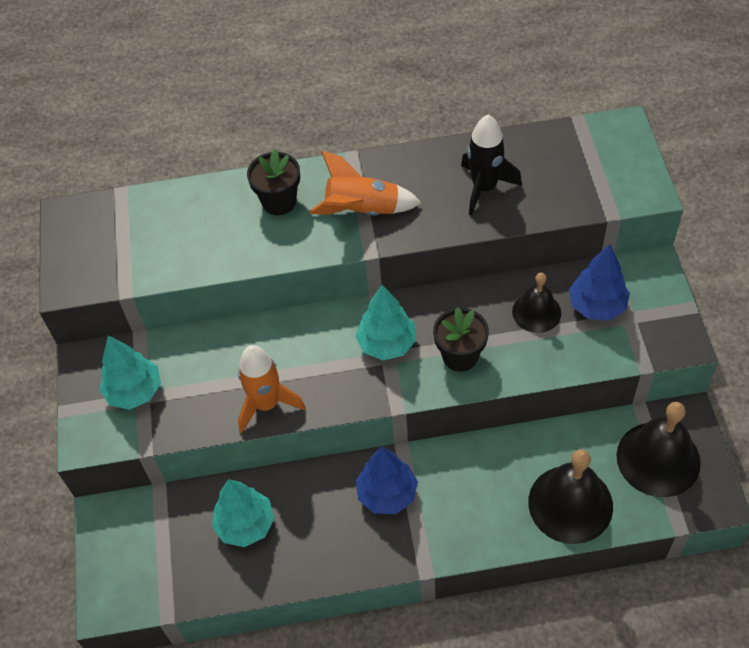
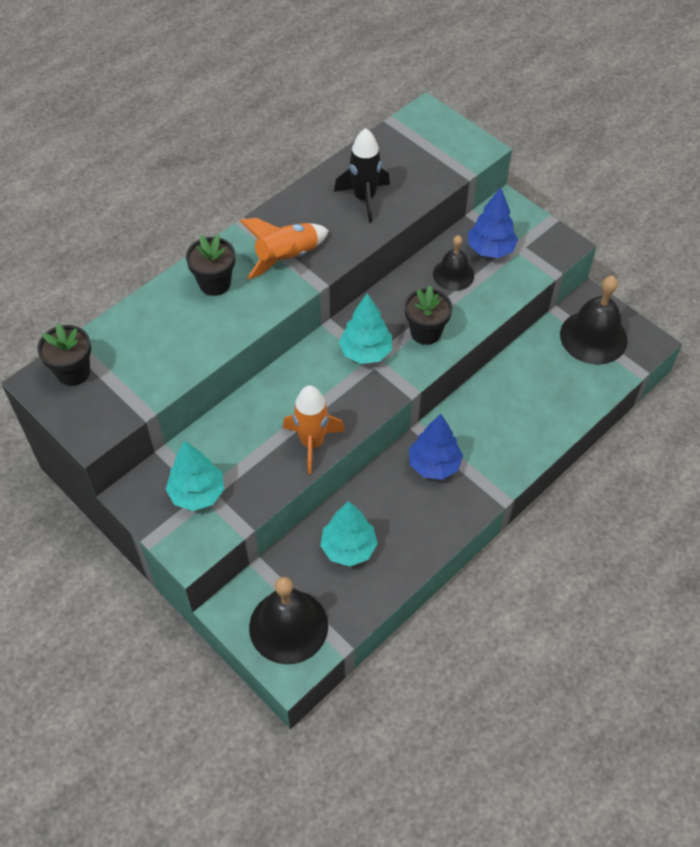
camera: 40 degrees left, 0 degrees up
black bell [528,449,613,544] -> black bell moved to [249,577,328,665]
none -> black flower pot [37,323,91,386]

